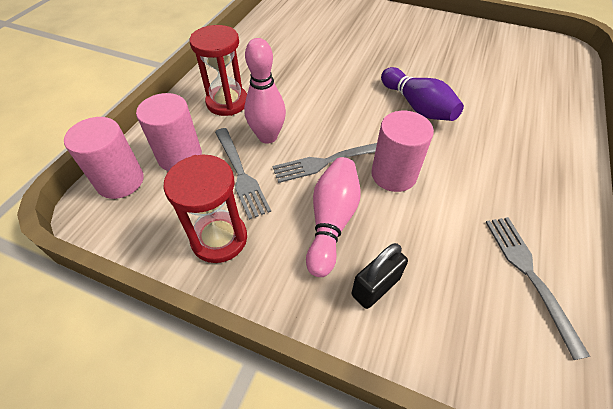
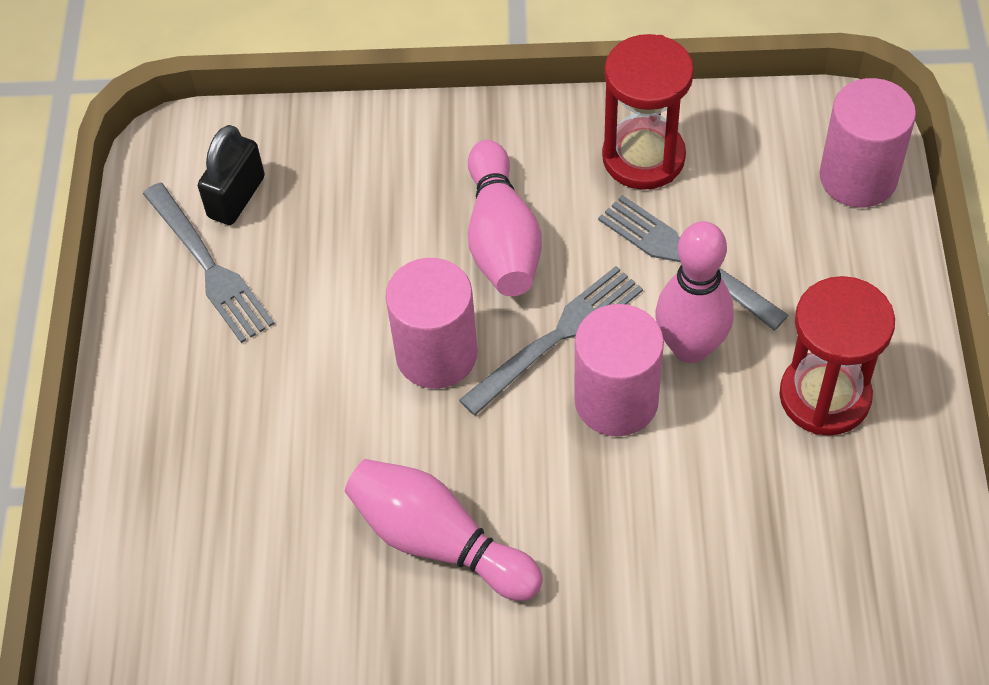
camera: 160 degrees right, 5 degrees up
pink cylinder [136,93,202,171] -> pink cylinder moved to [574,304,664,436]
black padlock [352,243,408,309] -> black padlock moved to [198,125,265,225]
purple bowling pin [381,67,464,121] -> pink bowling pin [345,459,543,601]

